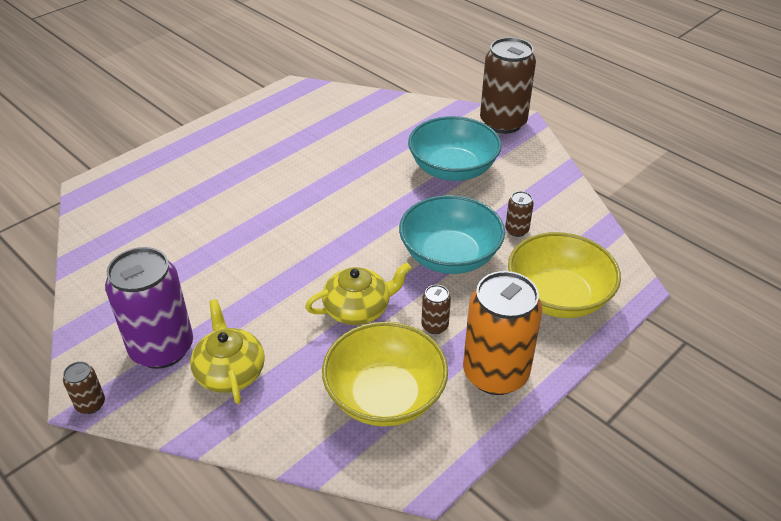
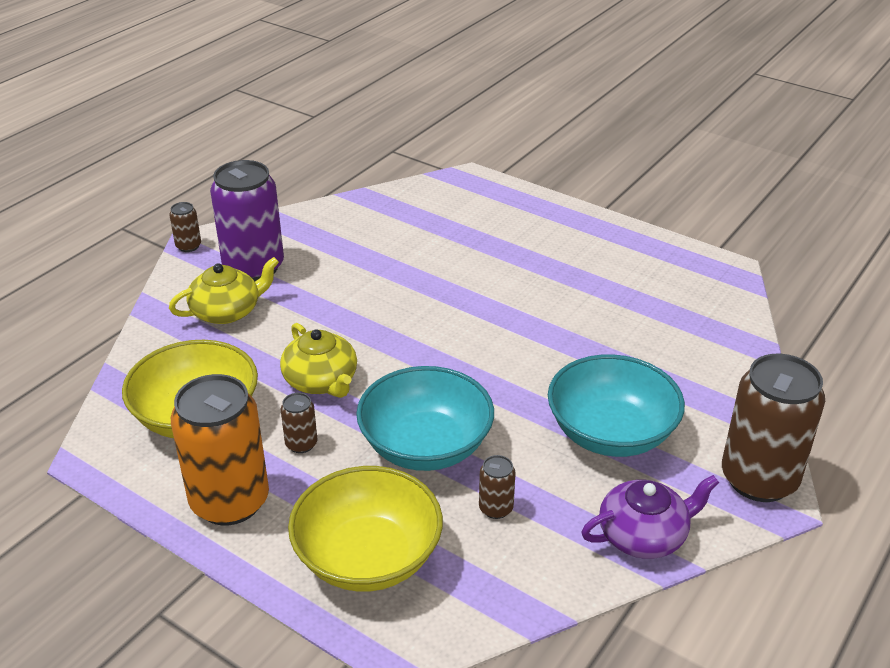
camera: 80 degrees right, 5 degrees down
none -> purple teapot [581,475,719,559]

